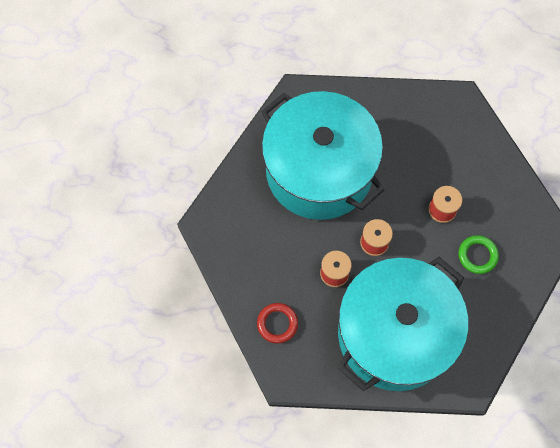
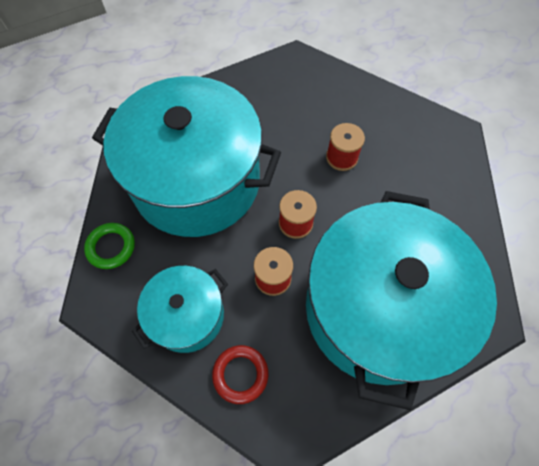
camera: 30 degrees left, 5 degrees down
green ring [458,235,499,274] -> green ring moved to [84,223,135,269]
none -> turquoise pot [132,266,228,353]

